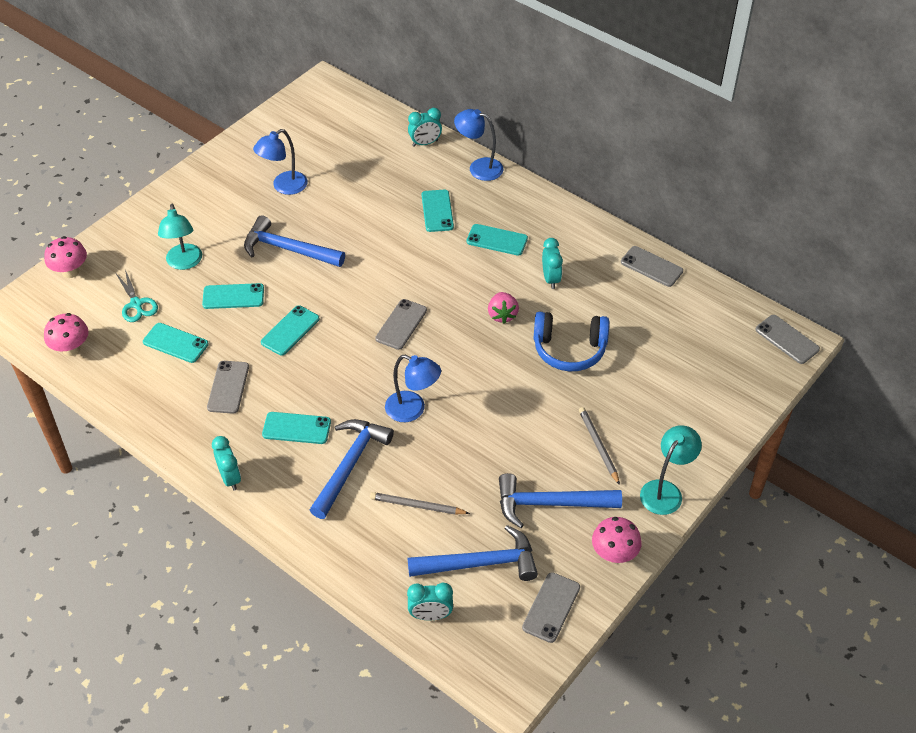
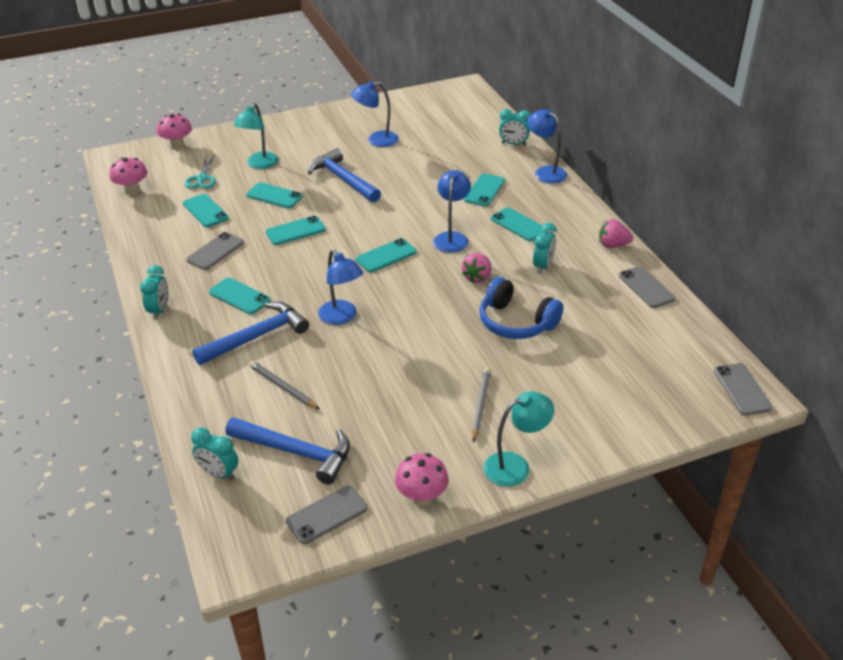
camera: 30 degrees right, 10 degrees down
grey phone [375,299,427,350] -> turquoise phone [356,238,417,272]
blue hammer [499,473,622,528] -> none
none -> blue lamp [433,170,471,253]
none -> pink strawberry [599,219,633,248]

